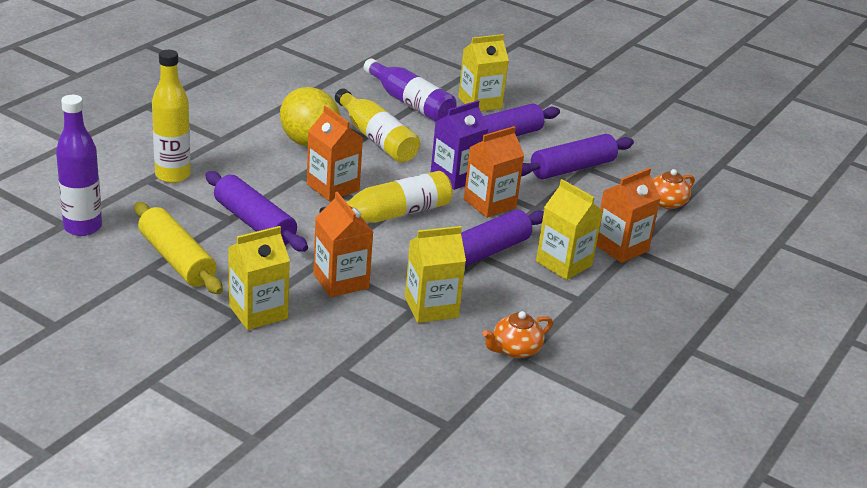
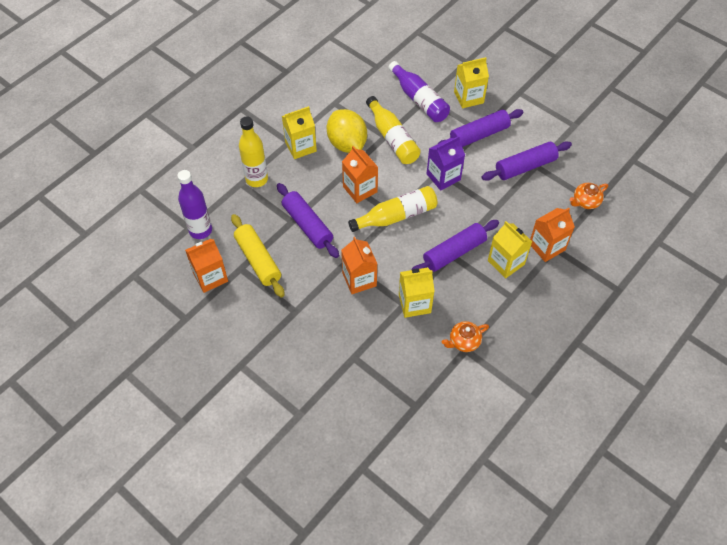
camera: 10 degrees right, 25 degrees up
yellow carton [228,226,290,330] -> yellow carton moved to [282,106,317,159]
orange carton [464,126,524,218] -> orange carton moved to [185,239,228,293]

